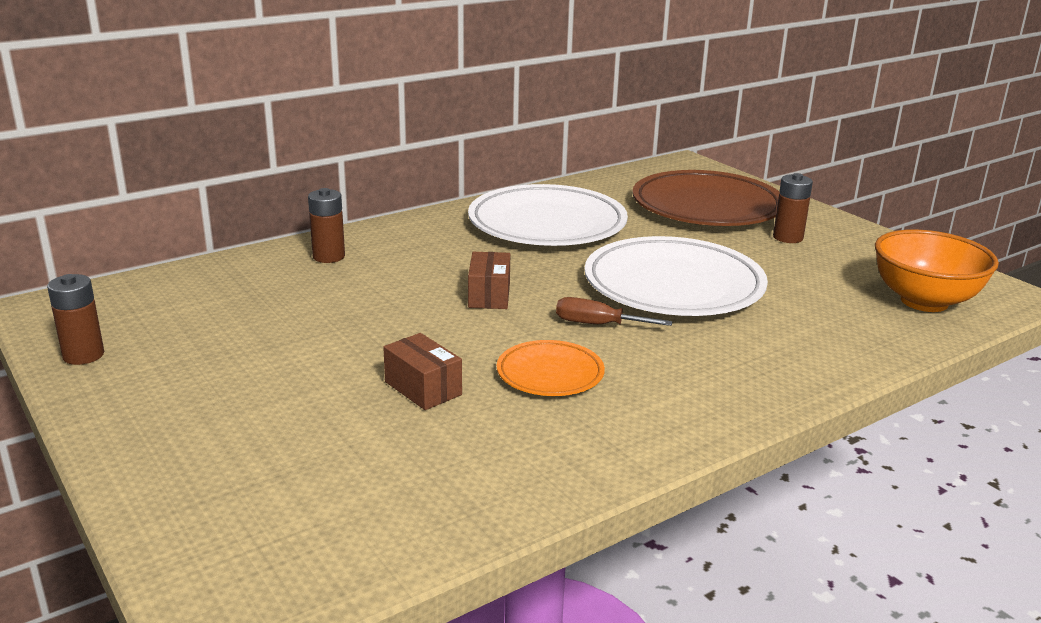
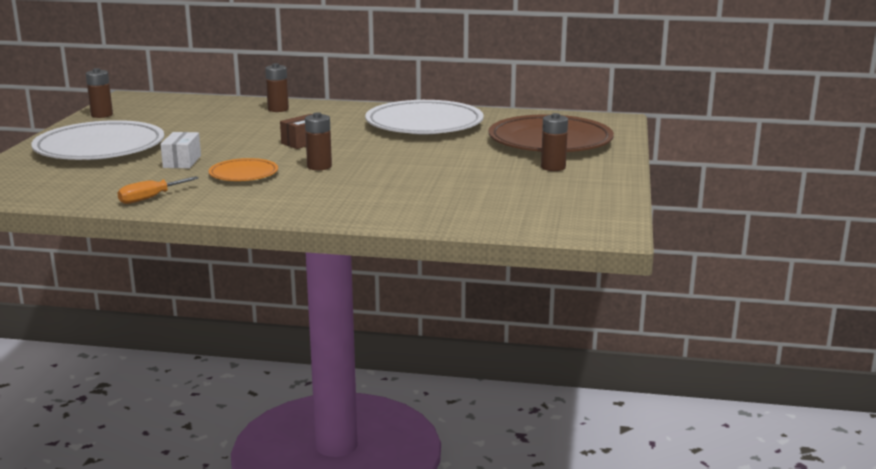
camera: 45 degrees right, 5 degrees down
brown box [383,333,462,410] -> white box [160,132,201,168]
brown screwdriver [556,297,673,326] -> brown battery [305,112,332,170]
white plate [585,236,768,316] -> white plate moved to [31,120,164,160]
orange bowl [875,229,999,312] -> none
none -> orange screwdriver [117,176,199,204]

